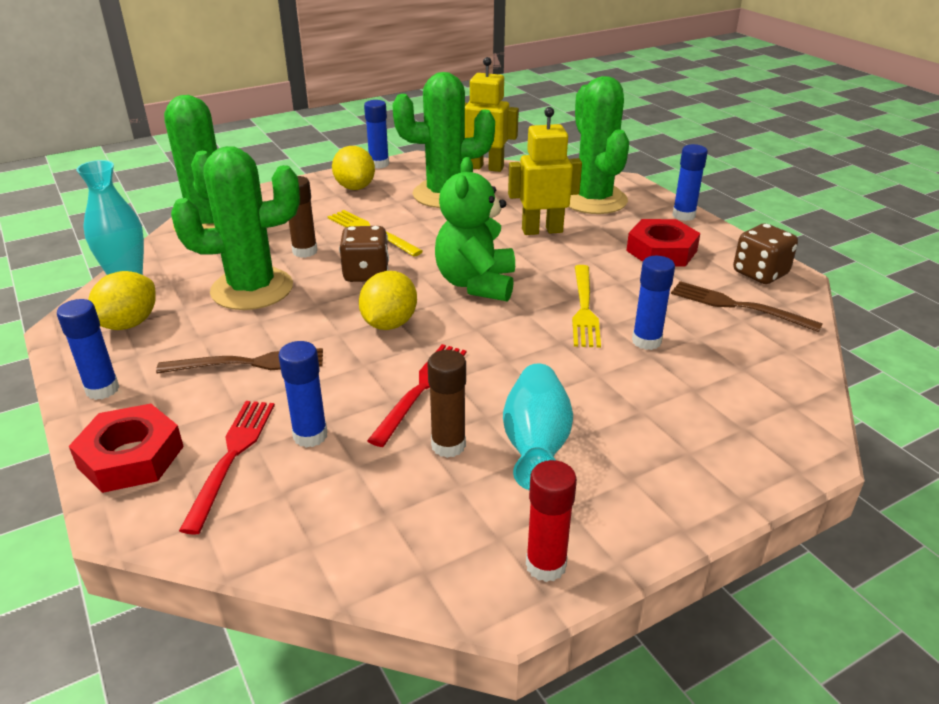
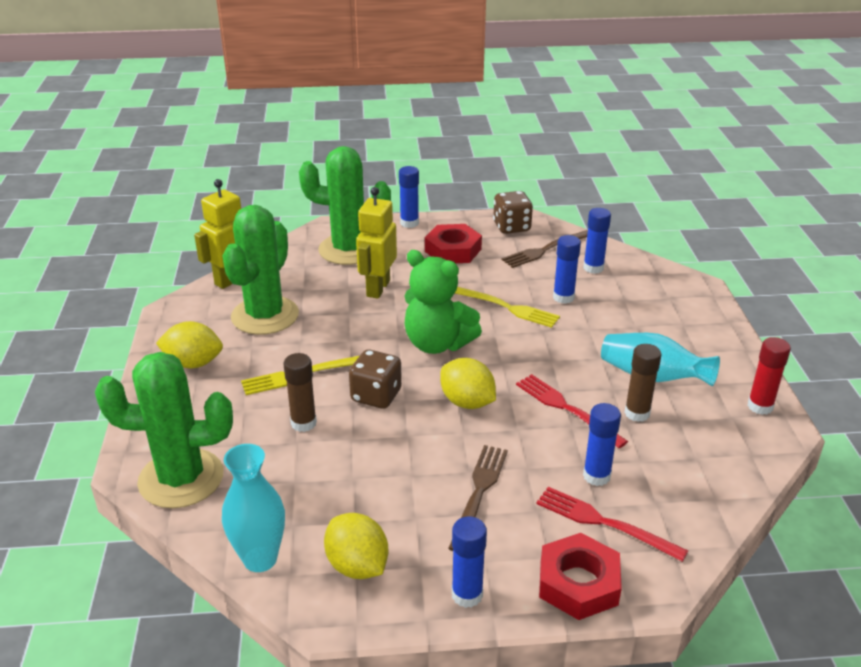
camera: 65 degrees left, 0 degrees up
green cactus [171,146,300,310] -> none
blue glue stick [364,100,389,169] -> blue glue stick moved to [583,208,611,274]

